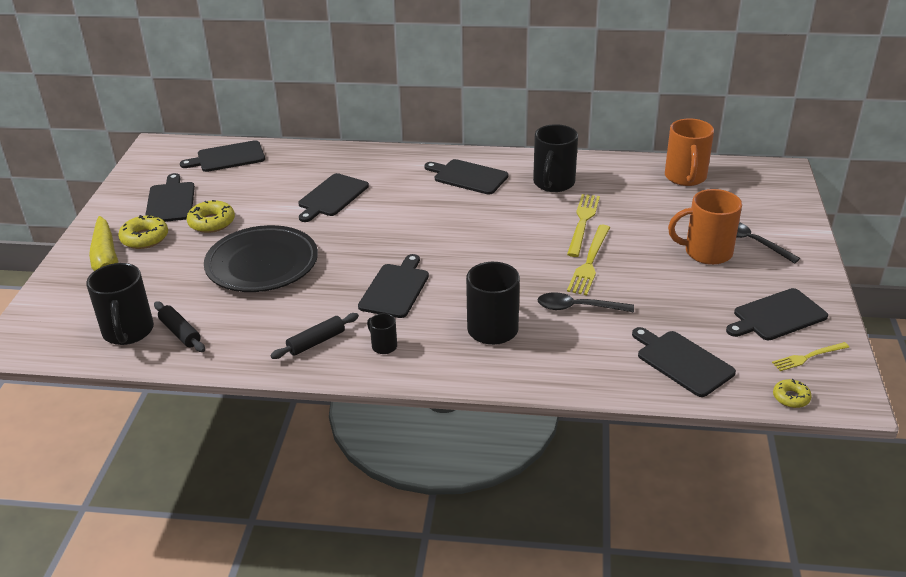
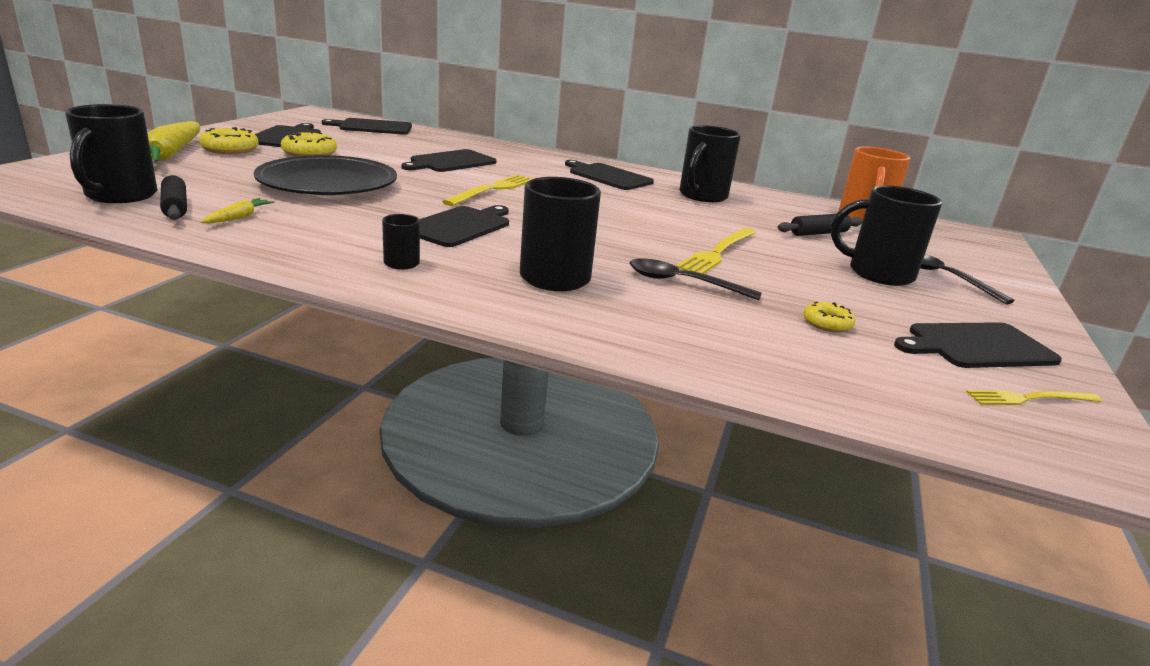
camera: 10 degrees right, 10 degrees down
black rolling pin [270,313,359,359] -> black rolling pin moved to [777,214,862,236]
yellow fork [567,194,600,257] -> yellow fork moved to [442,175,533,206]
black cutting board [632,327,736,397] -> none
orange mug [668,189,742,265] -> black mug [831,185,942,286]
yellow donut [773,379,812,408] -> yellow donut moved to [803,302,855,333]
none -> yellow carrot [201,198,275,223]

